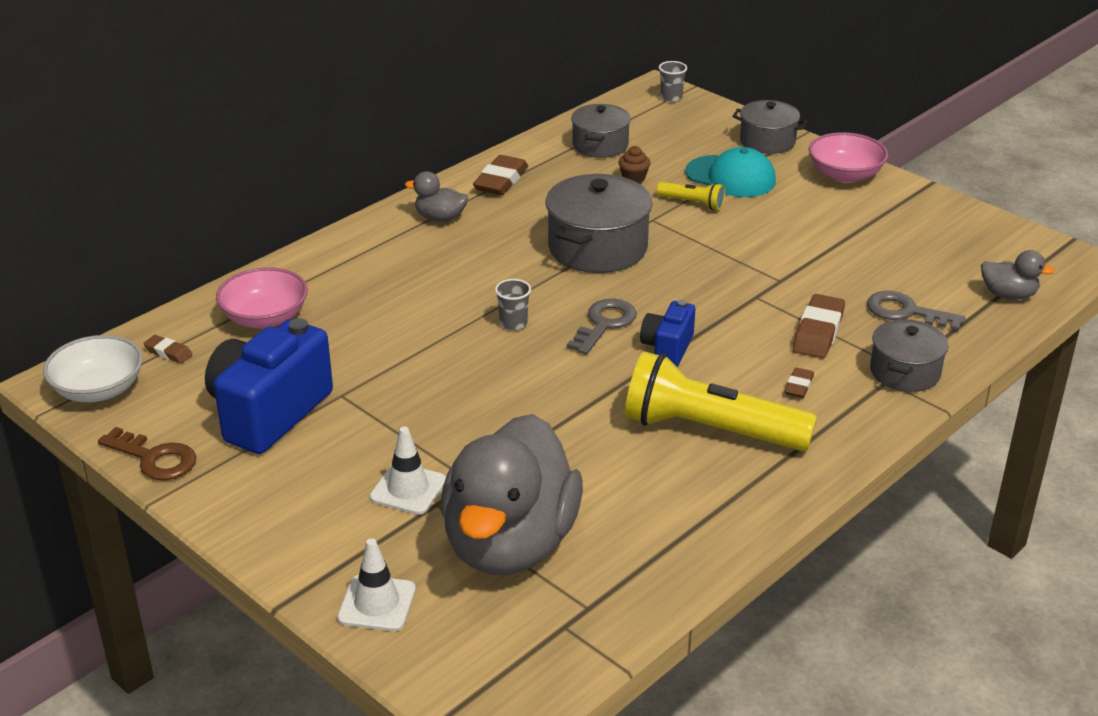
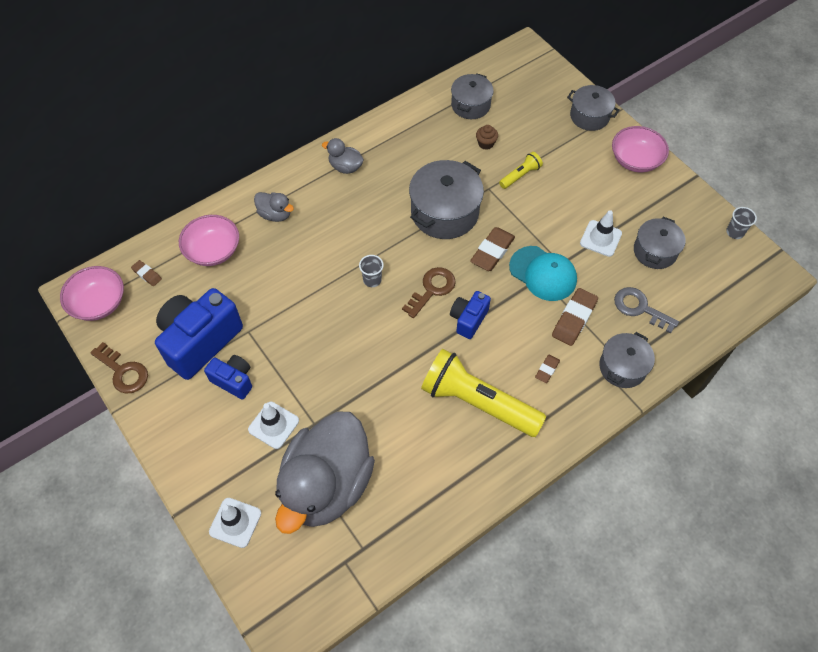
camera: 10 degrees right, 25 degrees up
white bowl [43,335,143,402] -> pink bowl [60,266,124,321]
brown eraser [473,155,528,195] -> brown eraser moved to [470,227,515,271]
grey key [567,299,637,355] -> brown key [402,267,456,318]
yellow flashlight [656,182,725,210] -> yellow flashlight turned 75 degrees counterclockwise [499,152,543,189]
grey cup [659,61,687,102] -> grey cup moved to [726,207,757,239]
turquoise cap [685,147,776,197] -> turquoise cap moved to [509,246,577,301]
grey duck [981,250,1055,299] -> grey duck moved to [254,192,294,222]
none -> blue camera [204,355,252,399]
none -> white traffic cone [580,210,622,257]
none -> grey pot [634,217,686,269]

